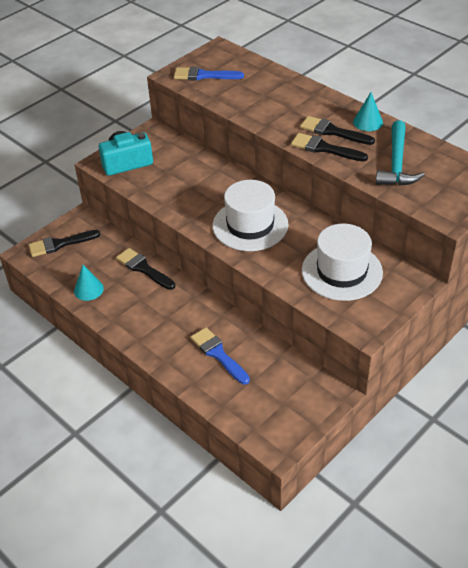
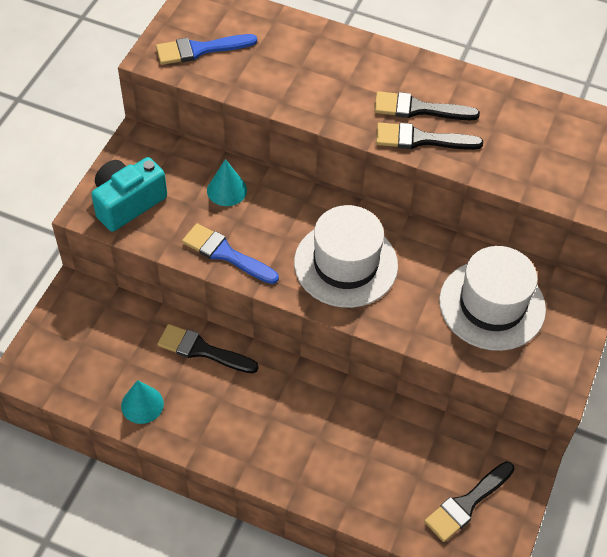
camera: 25 degrees left, 10 degrees up
black brush [29,230,101,257] -> black brush moved to [424,461,514,542]
blue brush [190,327,250,384] -> blue brush moved to [182,223,279,284]
turquoise cone [353,92,383,131] -> turquoise cone moved to [207,159,247,206]
turquoise hammer [376,120,424,186] -> none

